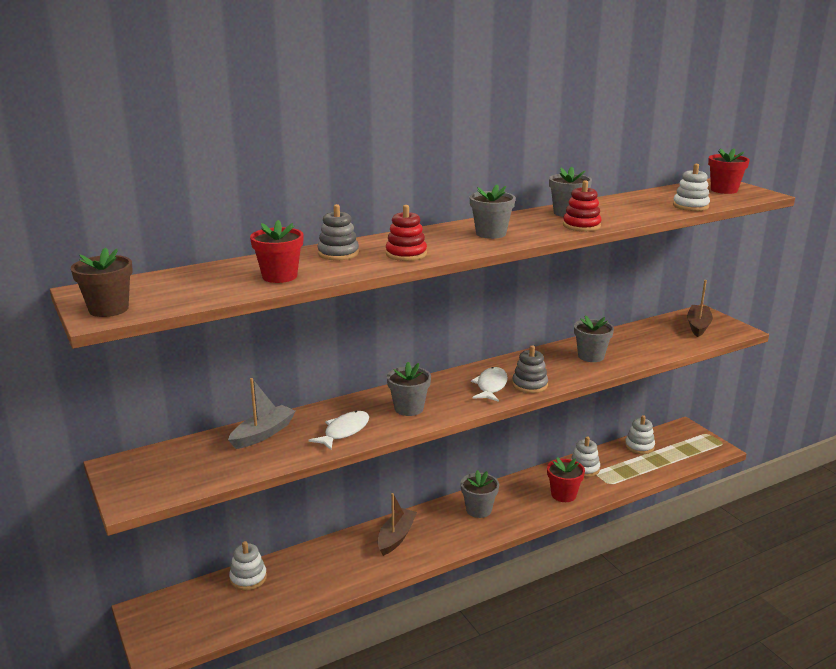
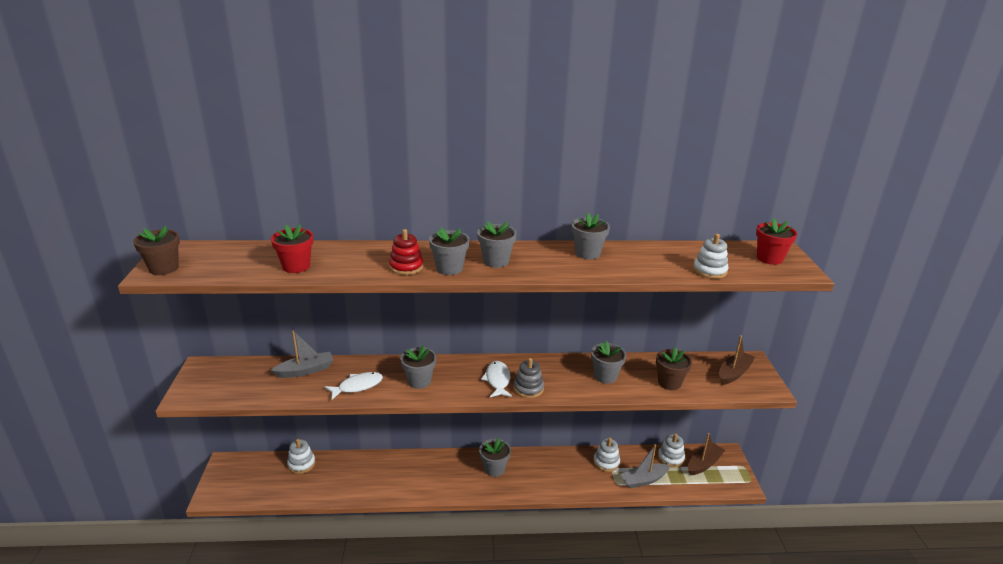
camera: 25 degrees right, 5 degrees up
grey stacking toy [318,204,359,260] -> none
brown boat [378,493,417,556] -> brown boat moved to [688,433,725,475]
white fish [471,367,508,402] -> white fish turned 45 degrees counterclockwise [481,361,512,397]
red flower pot [547,457,585,502] -> none
red stacking toy [563,180,601,231] -> none
none -> grey flower pot [429,228,469,275]
none -> grey boat [620,444,670,488]
none -> brown flower pot [656,347,692,390]

